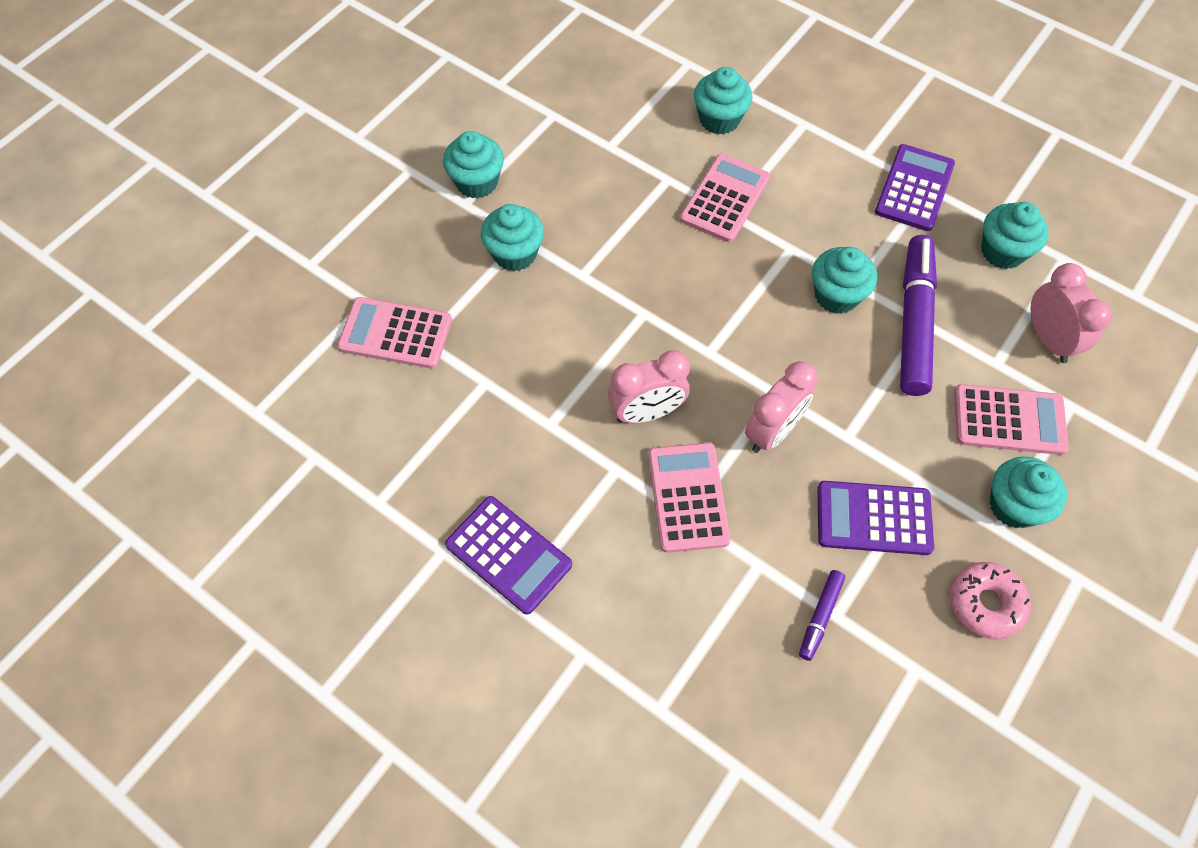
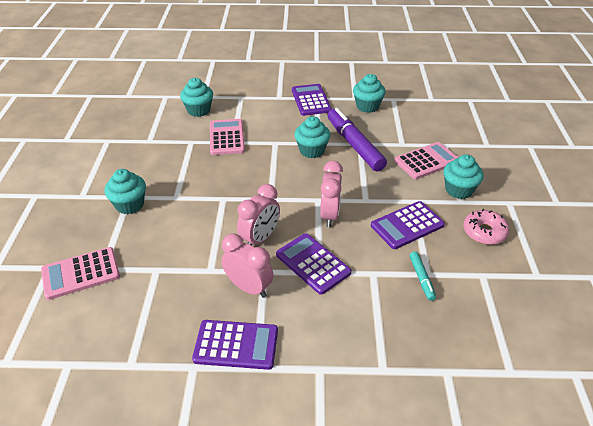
camera: 35 degrees left, 20 degrees down
turquoise cupcake [443,131,504,199] -> none
pink calculator [648,443,731,553] -> purple calculator [276,233,352,295]
purple marker [799,570,845,661] -> turquoise marker [410,251,436,301]
pink clock [1031,263,1112,363] -> pink clock moved to [221,234,274,298]

